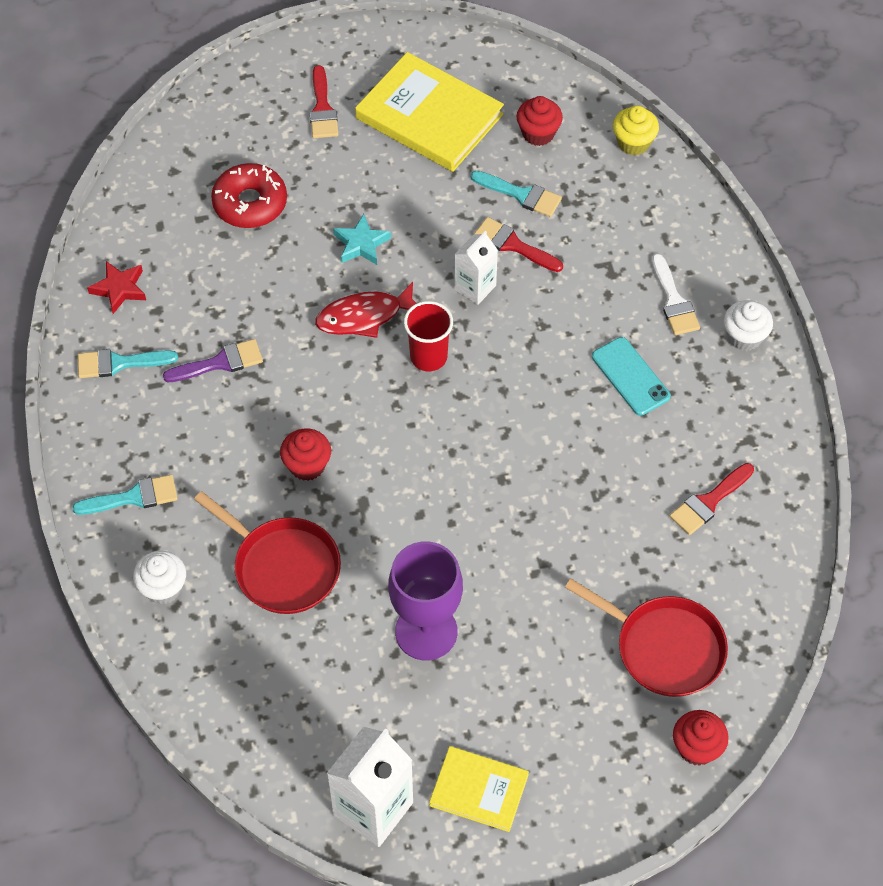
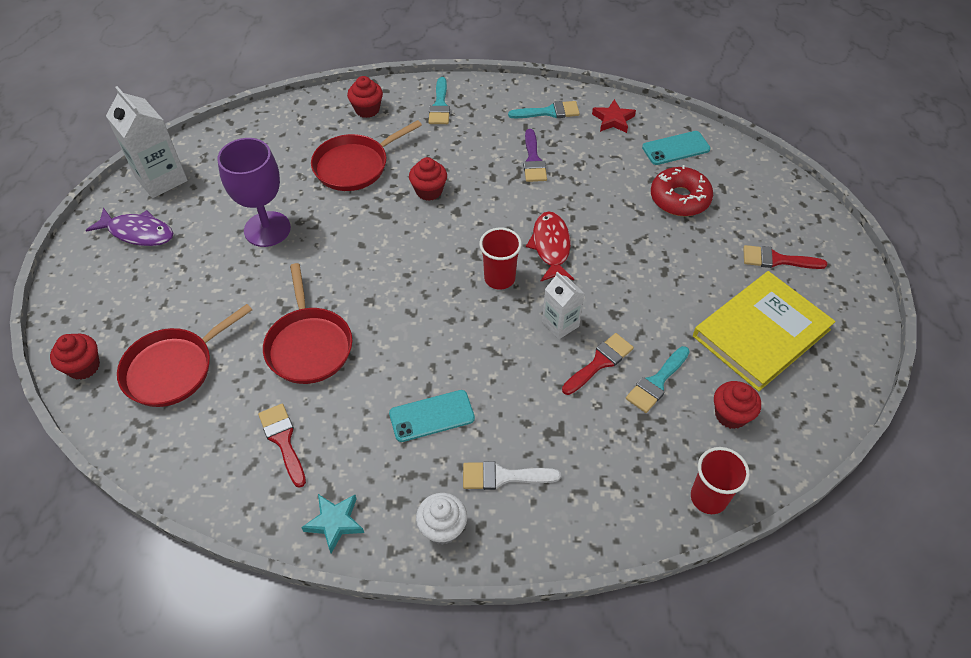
camera: 105 degrees right, 5 degrees down
turquoise brush [78,349,178,378] -> turquoise brush turned 75 degrees clockwise [508,101,580,118]
white cupcake [133,551,186,605] -> red cupcake [347,76,383,118]
turquoise star [333,214,391,265] -> turquoise star moved to [301,494,364,553]
yellow book [429,746,529,832] -> purple fish [86,208,174,246]
yellow cupcake [613,105,659,155] -> red cup [691,447,750,514]
none -> red pan [263,263,352,384]
none -> turquoise phone [642,131,710,165]

